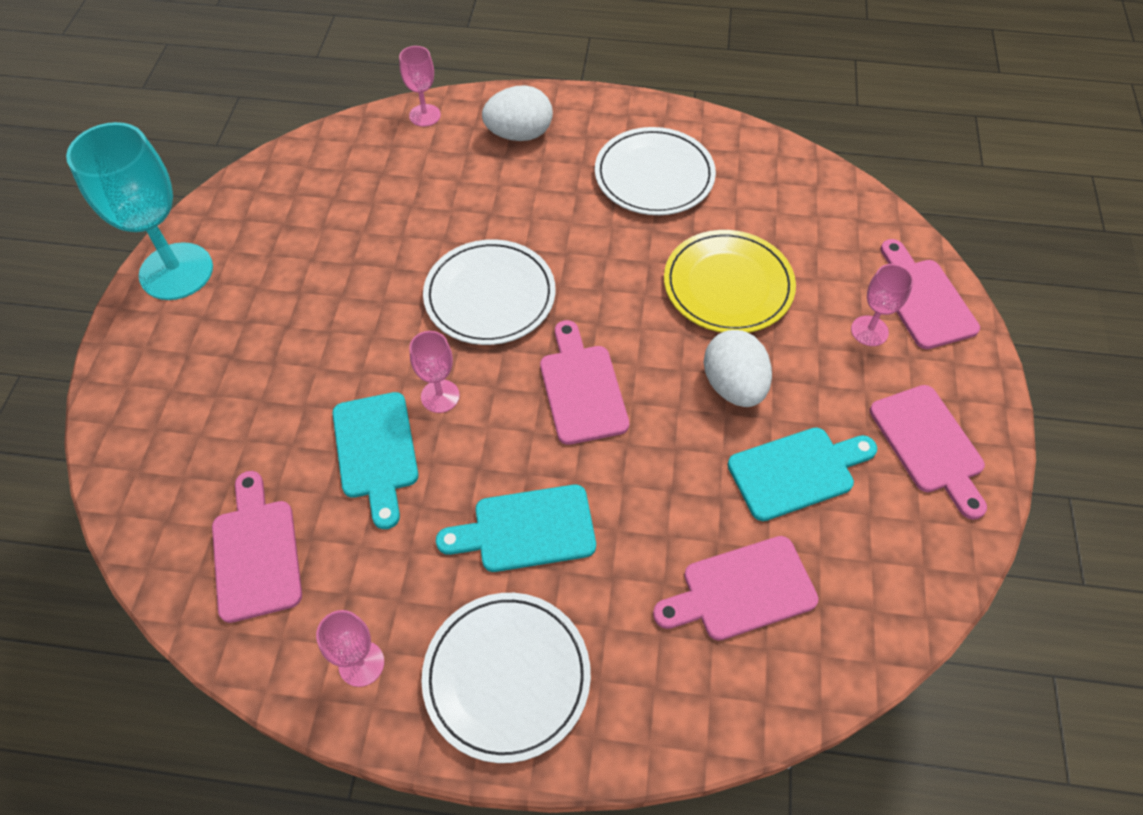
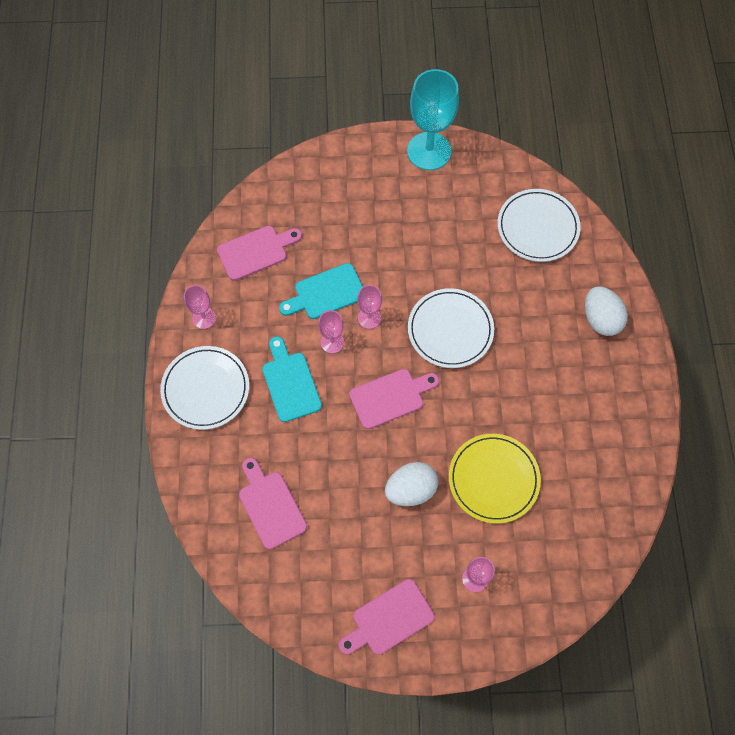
camera: 80 degrees right, 10 degrees up
pink goblet [399,46,441,127] -> pink goblet moved to [318,310,344,354]
white plate [595,127,716,215] -> white plate moved to [497,189,581,262]
turquoise cutting board [728,427,877,521] -> none
pink cutting board [880,239,980,349] -> none

